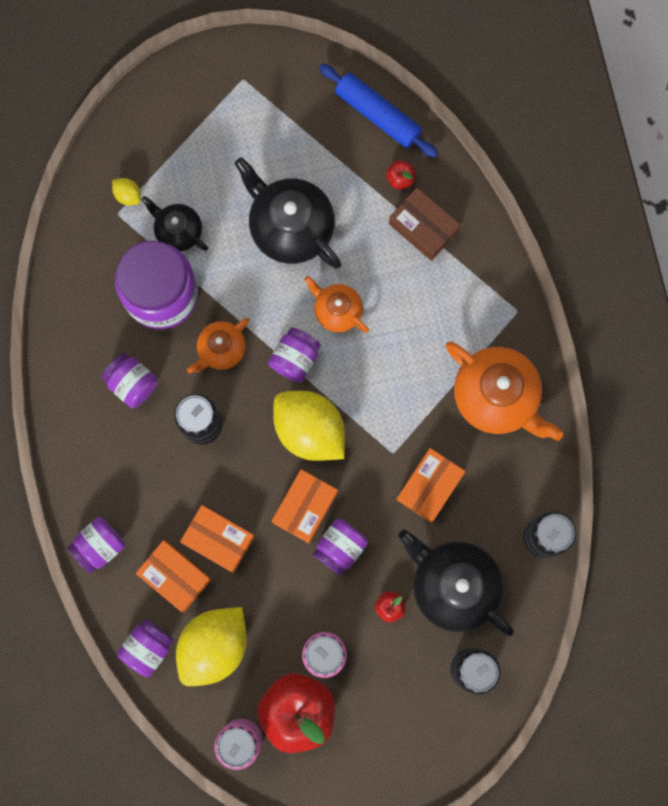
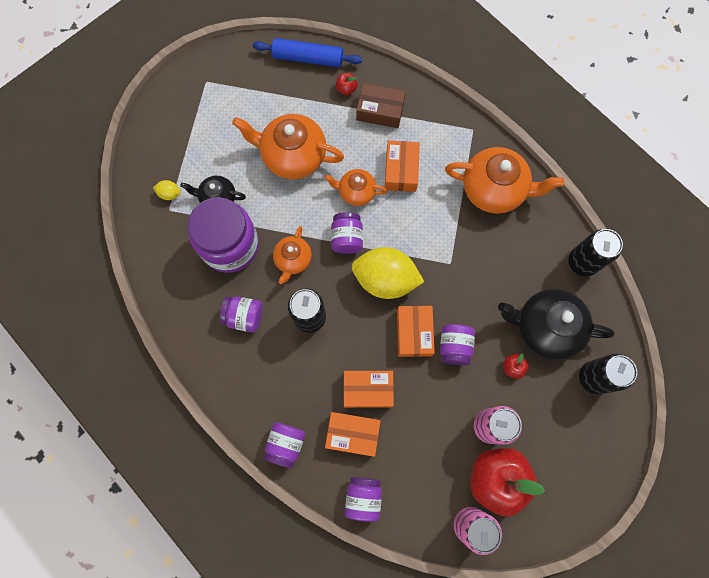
camera: 30 degrees left, 5 degrees down
yellow lemon [176,607,247,686] -> none
black teapot [235,157,341,269] -> orange teapot [232,114,344,179]
orange box [396,448,466,523] -> orange box moved to [385,141,420,192]

